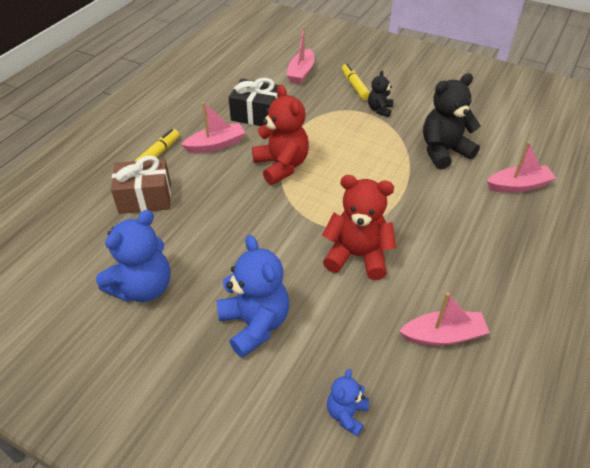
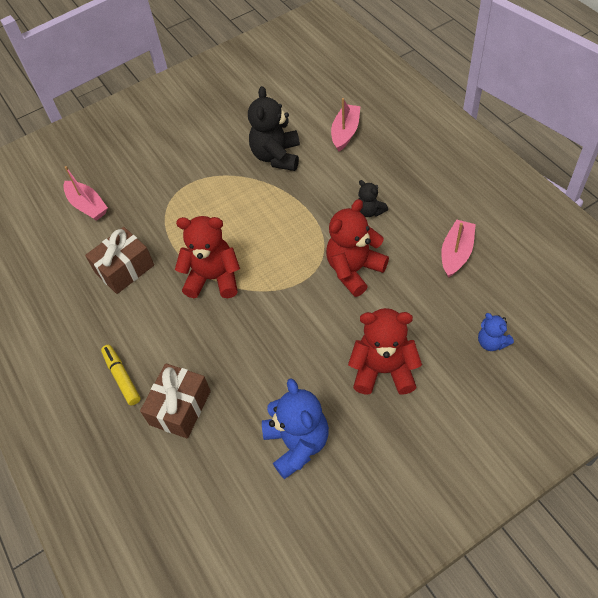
camera: 55 degrees left, 10 degrees up
pink boat [181,102,246,153] -> none
blue teddy bear [216,235,289,358] -> red teddy bear [348,308,422,395]
black gift [229,78,279,126] -> brown gift [85,227,154,294]
yellow marker [342,63,370,100] -> none
black teddy bear [368,71,393,117] -> black teddy bear moved to [358,180,388,217]

